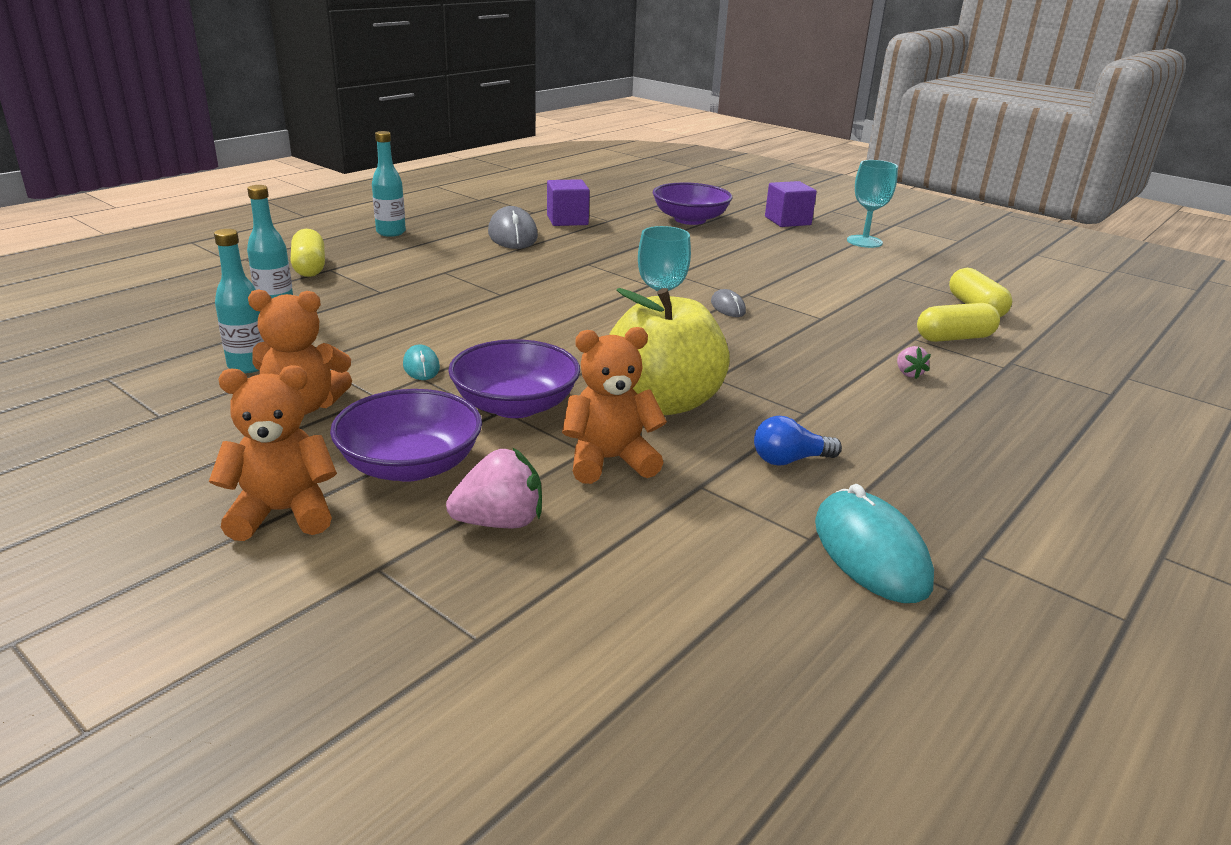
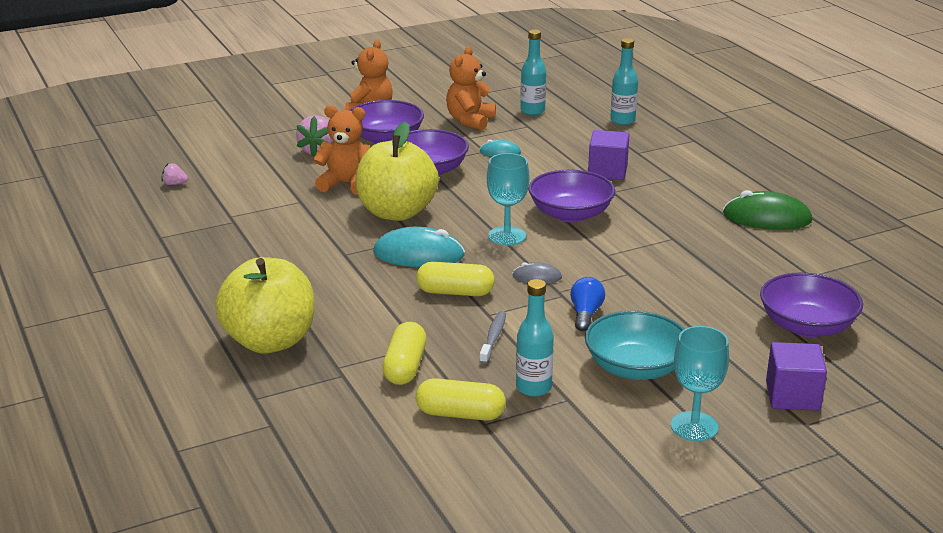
camera: 115 degrees right, 0 degrees up
yellow capsule [291,229,325,277] -> yellow capsule moved to [416,262,495,296]
turquoise bottle [372,131,406,237] -> turquoise bottle moved to [516,279,554,397]
grey mouse [488,206,538,249] -> green mouse [723,190,812,230]
purple cube [547,179,590,226] -> purple cube moved to [588,130,630,180]
orange teddy bear [562,327,667,484] -> orange teddy bear turned 90 degrees counterclockwise [313,105,370,195]
blue light bulb [754,416,842,466] -> blue light bulb moved to [570,277,605,331]
turquoise mouse [815,484,934,603] -> turquoise mouse moved to [373,227,465,267]
pink strawberry [897,346,931,379] -> pink strawberry moved to [161,163,188,185]
none -> yellow apple [215,257,314,353]
none -> grey toothbrush [479,311,506,364]
none -> purple bowl [528,169,615,222]
none -> turquoise bowl [585,311,684,380]

